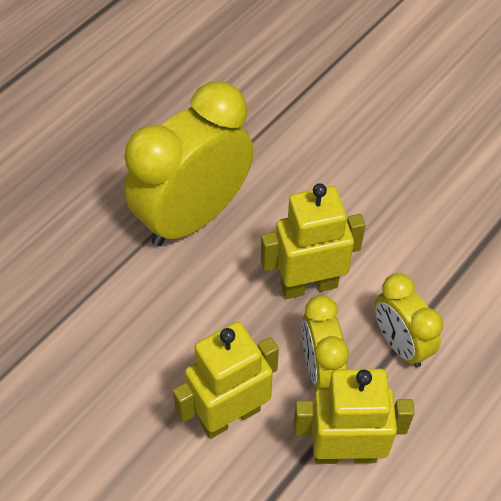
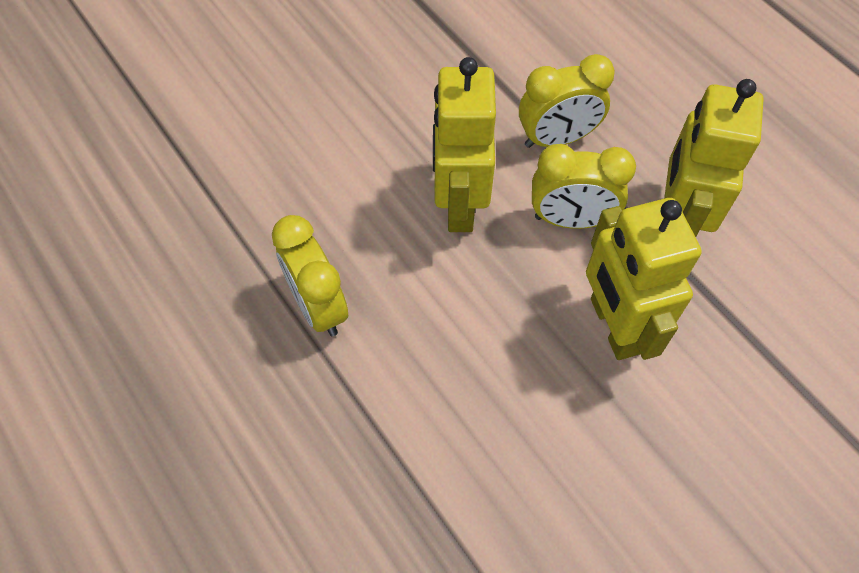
camera: 75 degrees left, 5 degrees up
yellow clock [124,81,254,246] -> yellow clock [272,215,348,336], size x0.54

